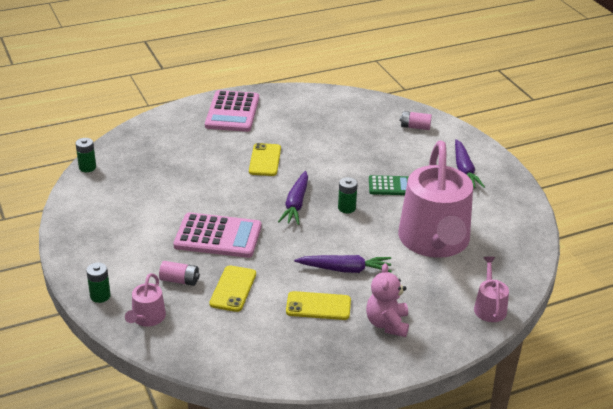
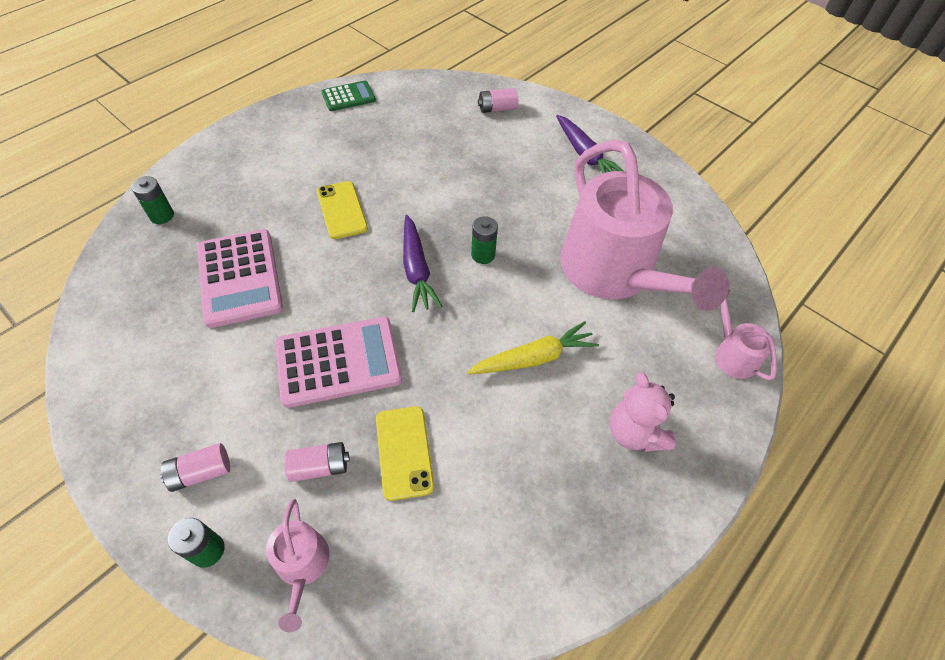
camera: 25 degrees left, 20 degrees up
green battery [76,138,96,172] -> green battery moved to [131,176,174,224]
pink calculator [205,90,259,132] -> pink calculator moved to [197,229,283,328]
yellow phone [286,291,351,320] -> none
purple carrot [294,255,392,273] -> yellow carrot [467,321,599,374]
green calculator [369,175,409,195] -> green calculator moved to [321,81,376,111]
none -> pink battery [161,443,230,492]

